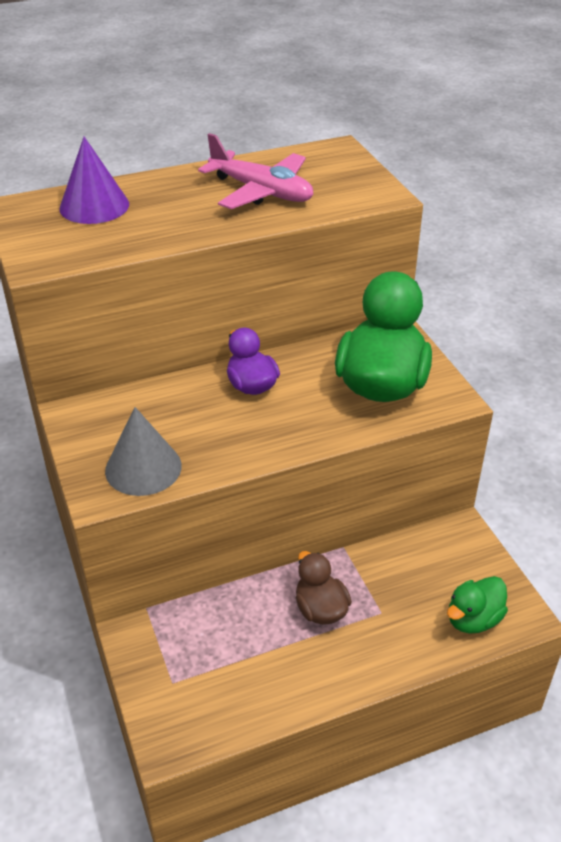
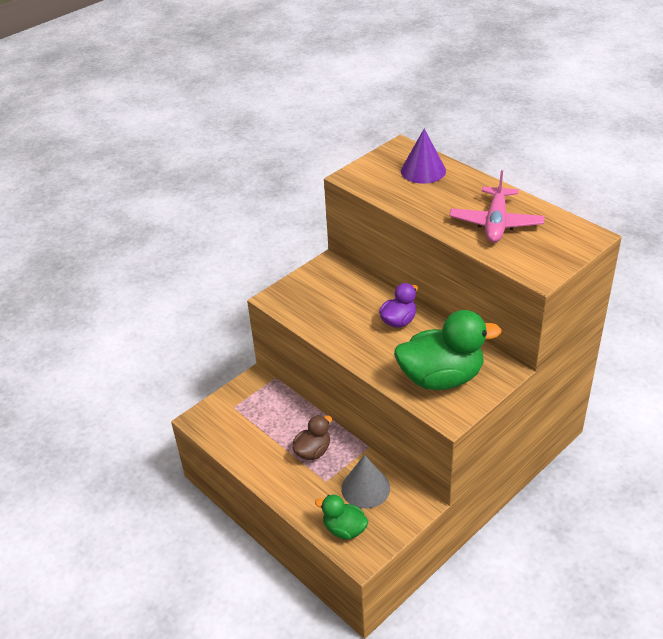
camera: 70 degrees right, 0 degrees up
grey cone [105,407,182,496] -> grey cone moved to [341,455,390,509]

